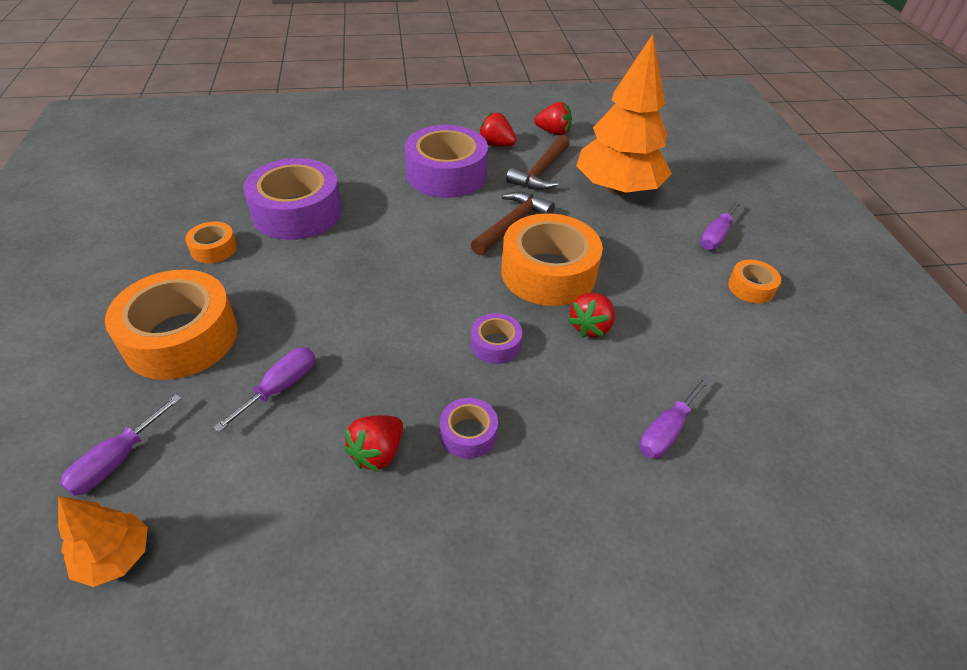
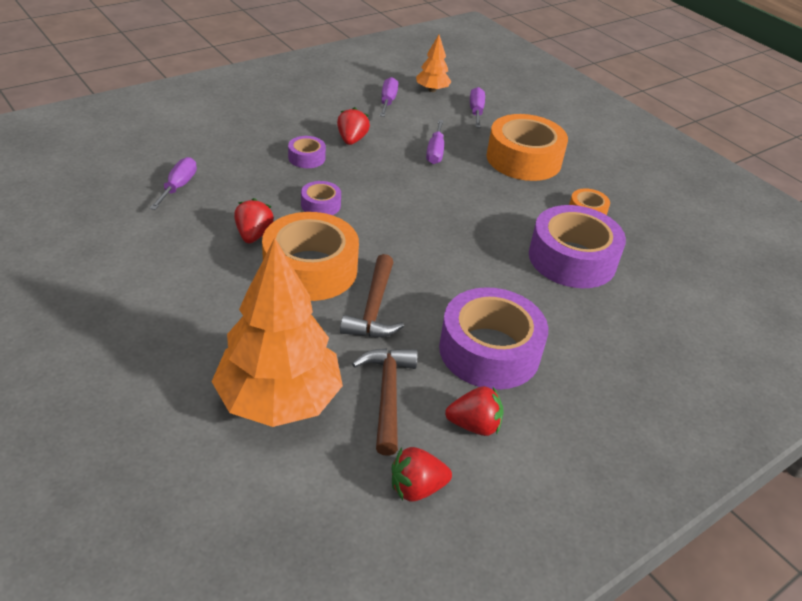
camera: 150 degrees right, 5 degrees down
purple screwdriver [700,200,742,250] -> purple screwdriver moved to [380,77,398,117]
orange tape [728,260,781,304] -> none

